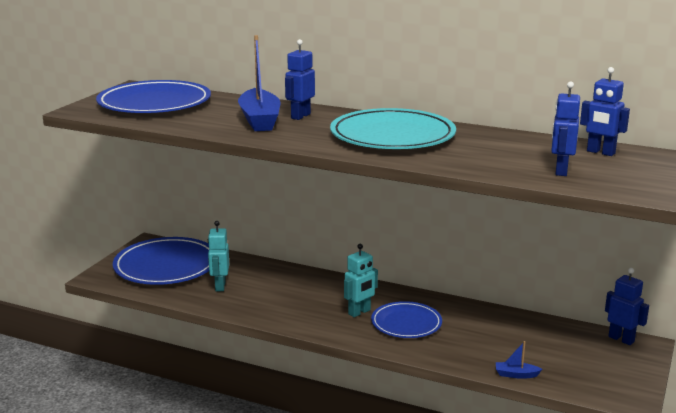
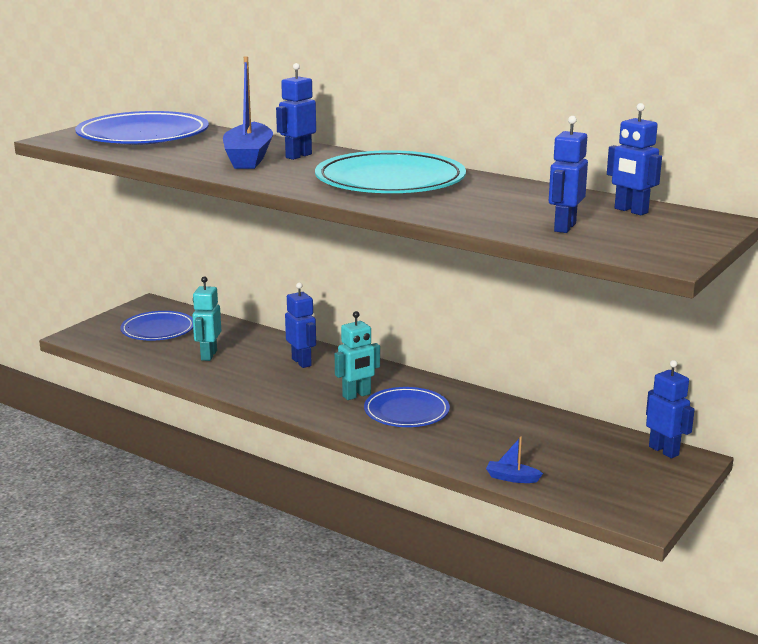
camera: 10 degrees right, 0 degrees up
blue plate [113,237,209,285] -> blue plate [120,311,193,341], size x0.60
none -> blue robot [285,282,316,368]

